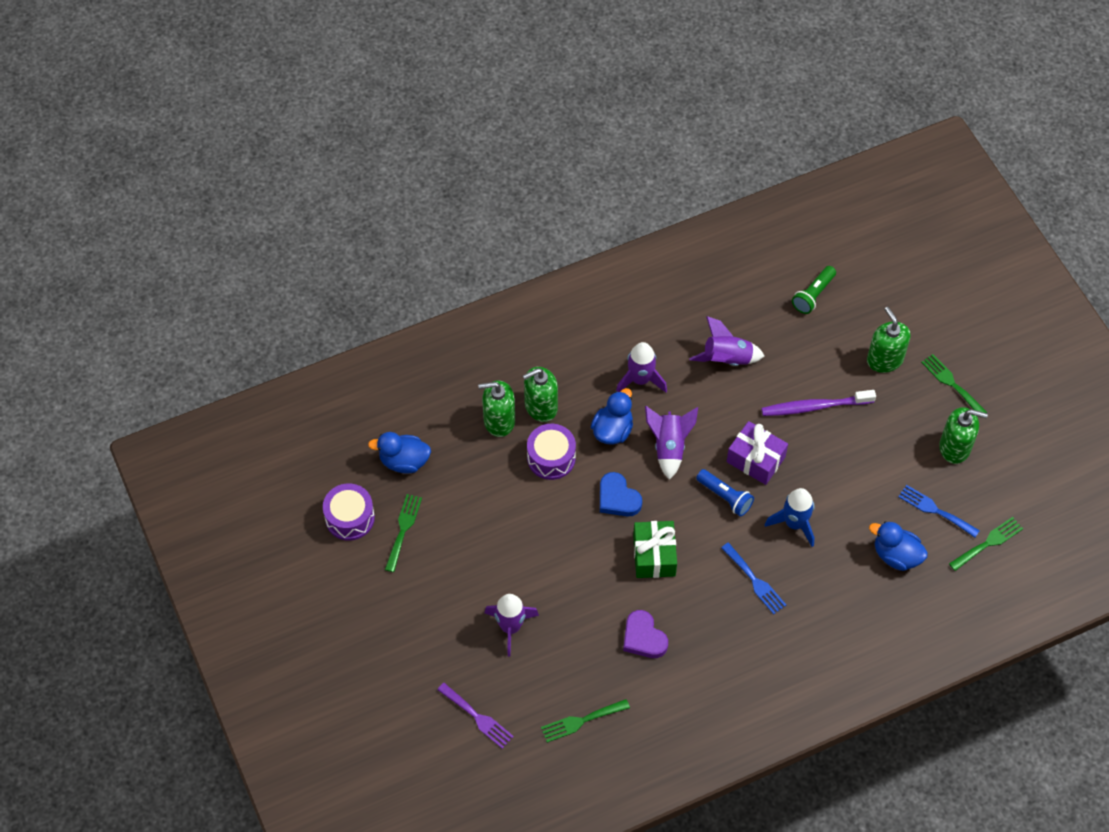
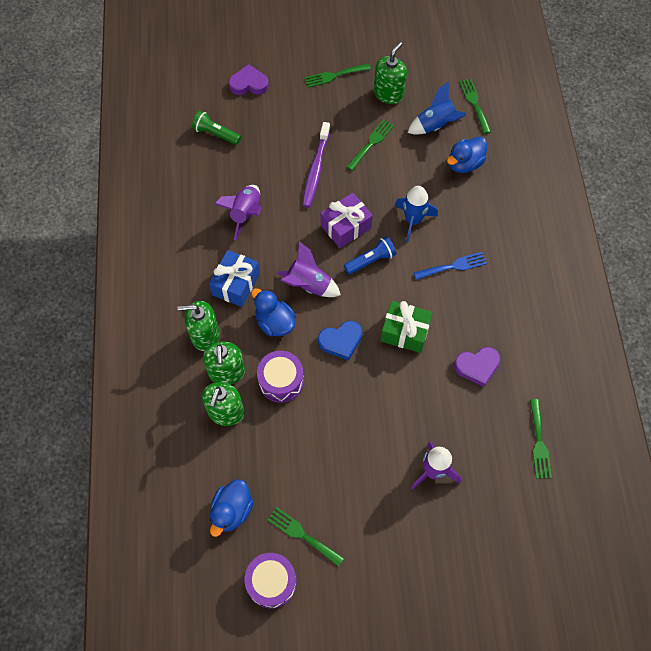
camera: 70 degrees left, 5 degrees up
purple fork [437,683,514,749] -> none
purple rocket [616,342,667,393] -> blue gift [209,250,260,307]
green flashlight [792,266,836,314] -> green flashlight turned 150 degrees clockwise [192,111,241,145]
green soap dispenser [867,307,911,373] -> green soap dispenser moved to [177,301,220,351]
blue fork [898,485,980,538] -> blue rocket [408,81,467,135]
none -> purple heart [228,64,269,95]
none -> green fork [346,119,394,171]

